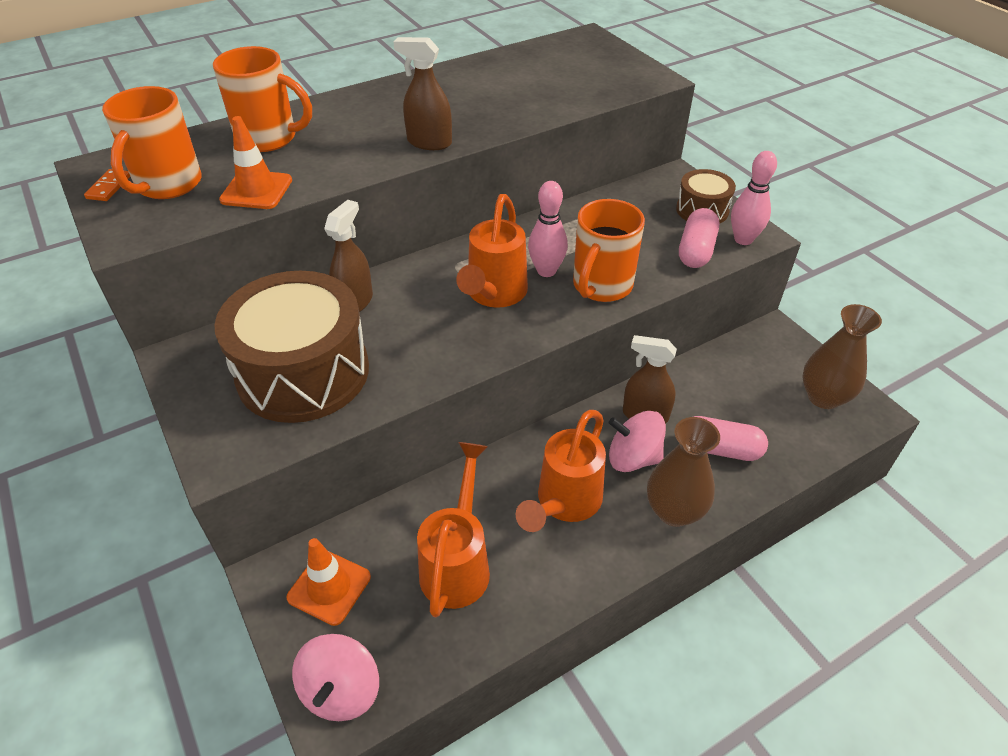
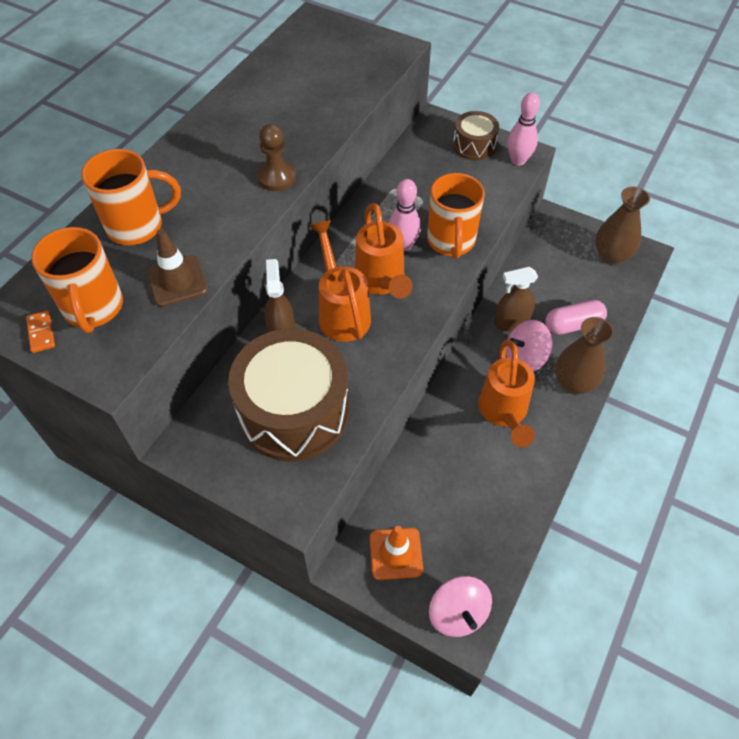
camera: 30 degrees left, 10 degrees up
orange traffic cone [219,116,292,209] -> brown traffic cone [147,229,208,307]
brown spray bottle [394,37,452,150] -> brown pawn [257,124,296,191]
orange watering can [417,442,490,617] -> orange watering can moved to [310,220,371,342]
pink capsule [679,208,719,268] -> none

